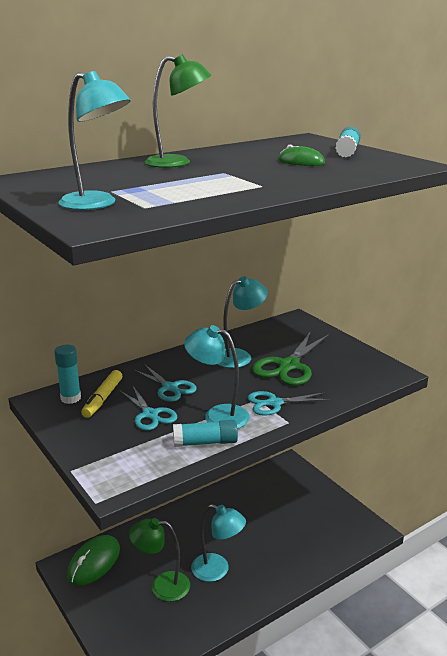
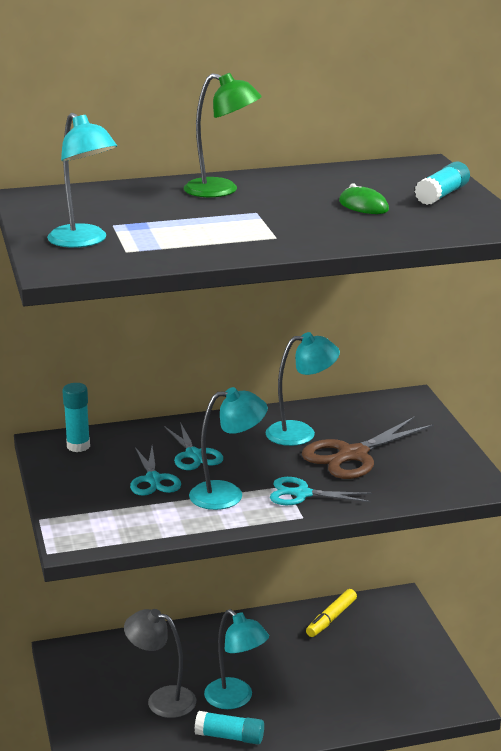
camera: 20 degrees right, 0 degrees up
green mouse [67,535,120,586] -> none
yellow marker [81,370,122,418] -> yellow marker moved to [306,589,357,637]
green lamp [129,518,190,602] -> grey lamp [124,609,196,718]
turquoise glue stick [173,420,238,447] -> turquoise glue stick moved to [194,711,264,745]
turquoise lamp [184,325,250,429] -> turquoise lamp turned 120 degrees clockwise [189,387,267,510]
green scissors [252,331,329,386] -> brown scissors [302,417,434,479]

